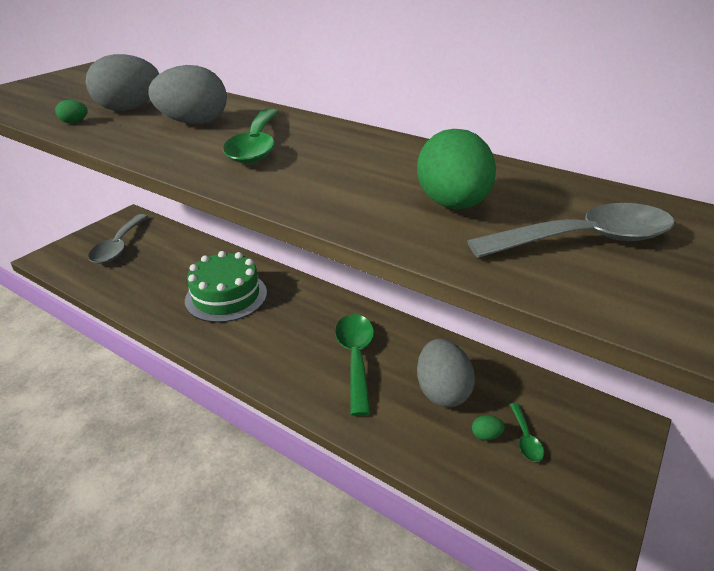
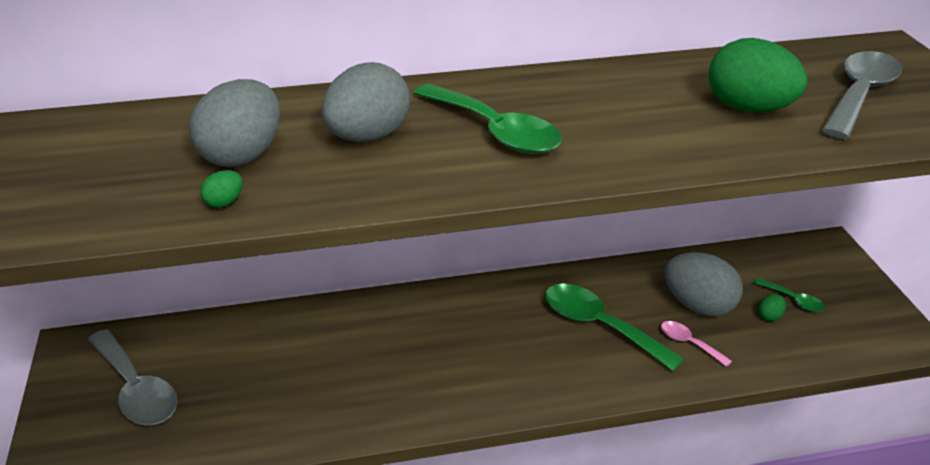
camera: 45 degrees left, 0 degrees up
green cake [185,251,267,323] -> none
none -> pink spoon [661,321,732,367]

